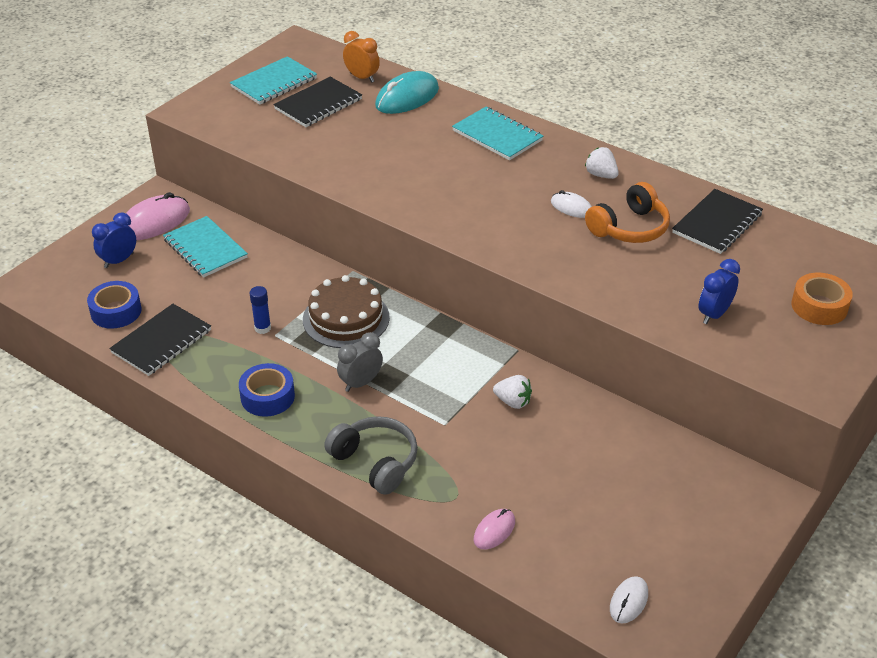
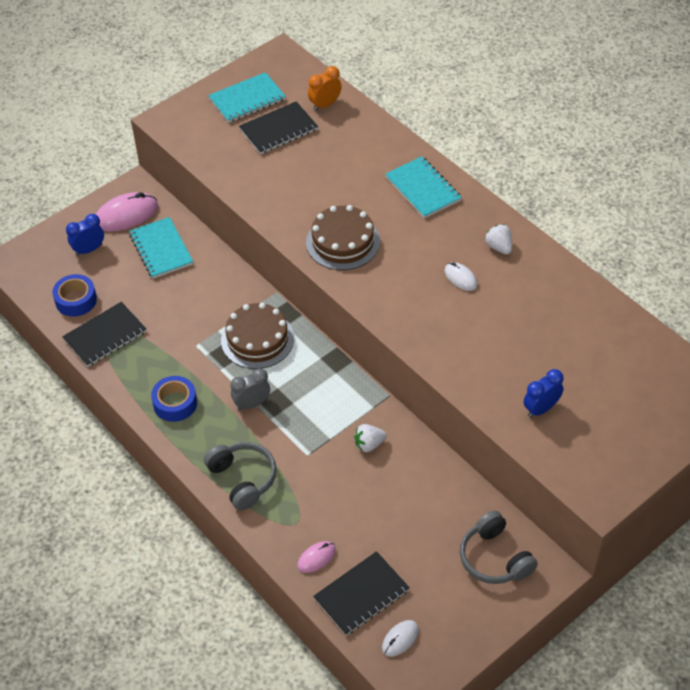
camera: 15 degrees right, 10 degrees up
blue glue stick [250,286,271,334] -> none
orange clock [343,31,380,82] -> orange clock turned 90 degrees counterclockwise [308,66,342,111]
turquoise mouse [375,71,439,114] -> none
white strawberry [493,375,532,409] -> white strawberry turned 120 degrees clockwise [354,424,387,452]
orange headphones [585,182,670,243] -> none
black notebook [672,189,763,254] -> black notebook moved to [313,551,410,636]
orange tape [791,273,853,325] -> none
none -> brown cake [306,205,380,270]
none -> grey headphones [460,510,538,584]

